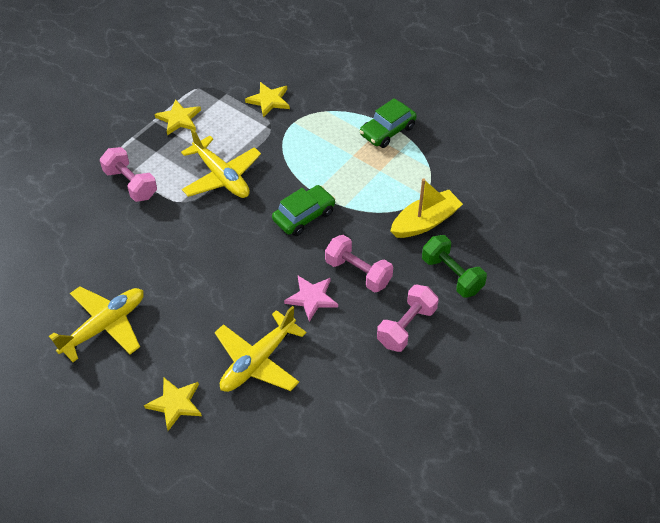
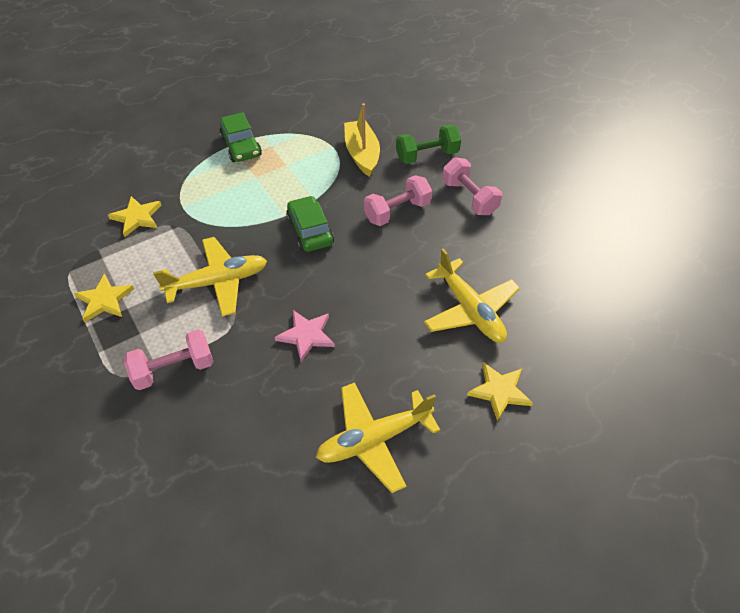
camera: 70 degrees left, 0 degrees up
yellow plane [49,286,144,362] -> yellow plane turned 90 degrees counterclockwise [316,382,440,493]
pink star [284,276,338,322] -> pink star moved to [275,310,335,362]

